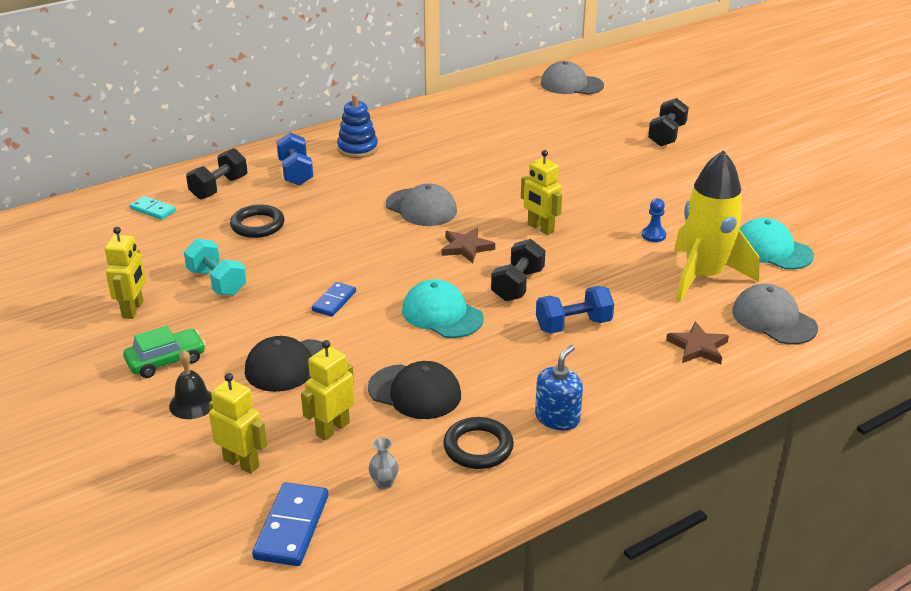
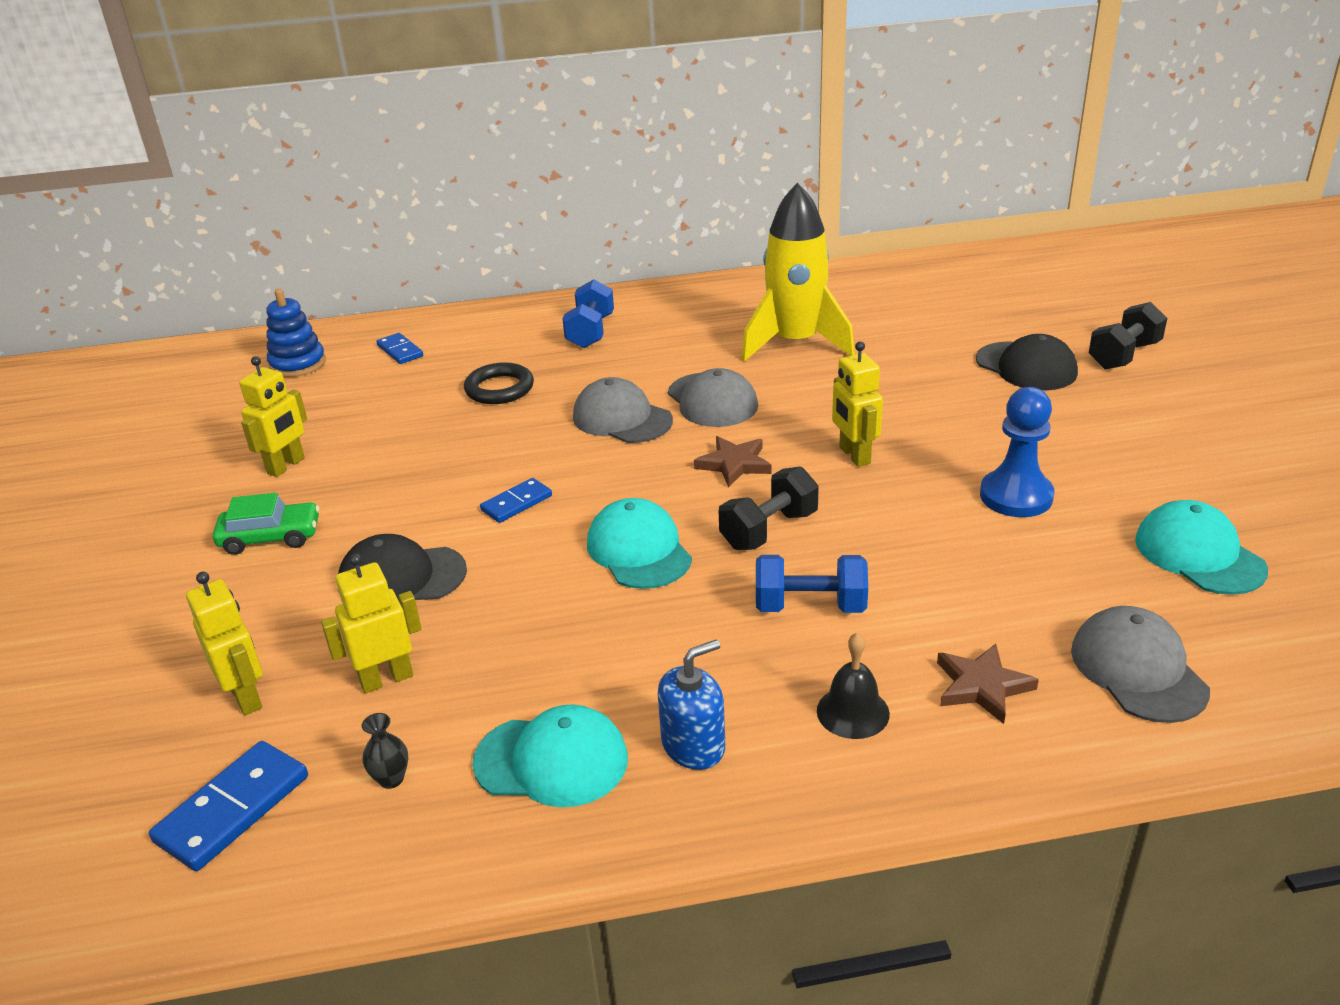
camera: 25 degrees right, 0 degrees up
turquoise domino [130,196,176,220] -> blue domino [376,333,423,364]
black bell [169,350,212,419] -> black bell moved to [817,632,890,739]
turquoise dumbbell [184,238,247,296] -> none
black dumbbell [186,148,247,200] -> none
blue stacking toy [337,94,378,158] -> blue stacking toy moved to [266,289,326,377]
black cap [368,361,461,419] -> black cap moved to [976,334,1078,390]
grey vase [368,437,399,489] -> black vase [362,713,408,789]
black ring [443,417,514,469] -> turquoise cap [472,704,628,807]
grey cap [541,61,604,95] -> grey cap moved to [573,377,673,443]
blue pawn [642,198,666,242] -> blue pawn [980,387,1055,517], size x1.90
yellow rocket [674,150,760,302] -> yellow rocket moved to [741,182,855,361]

